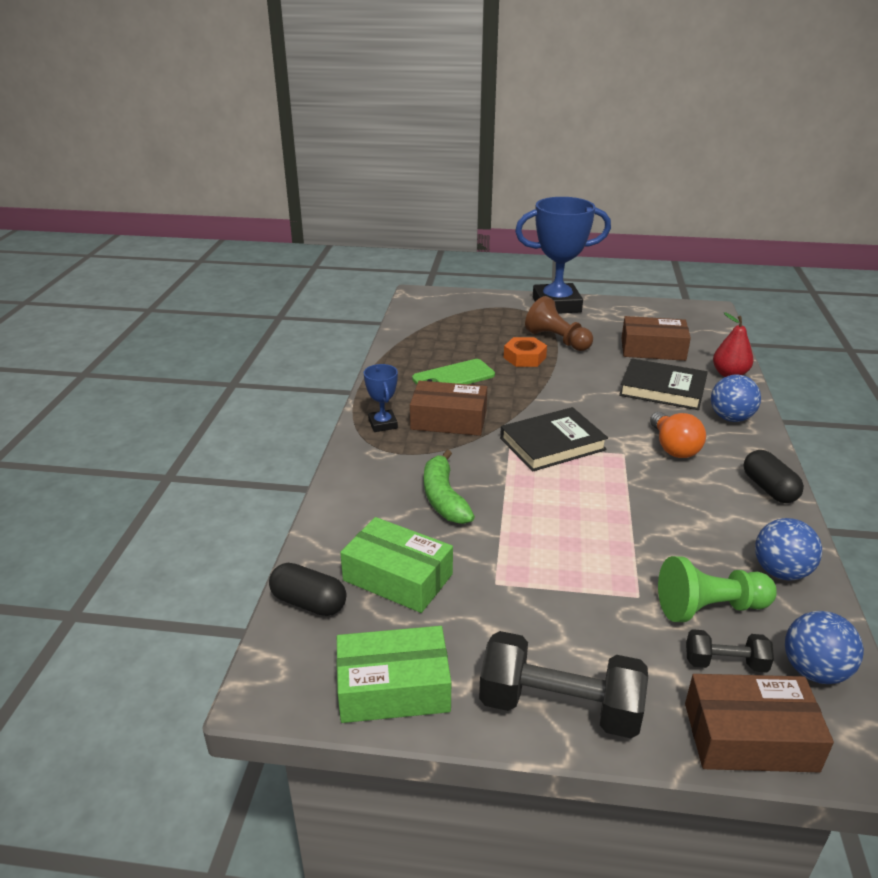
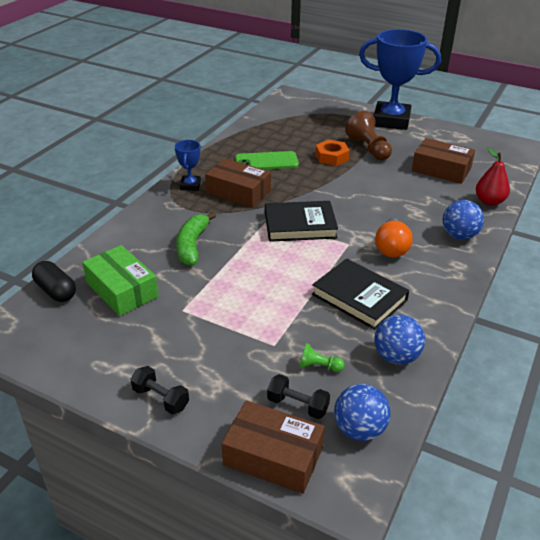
camera: 20 degrees right, 5 degrees up
green box [337,626,451,723] -> none
black dumbbell [479,631,648,738] -> black dumbbell [131,366,189,414], size x0.52
black book [619,358,708,410] -> black book moved to [312,258,409,330]
green pawn [658,556,777,622] -> green pawn [300,343,345,372], size x0.51
black capsule [744,450,804,503] -> none

